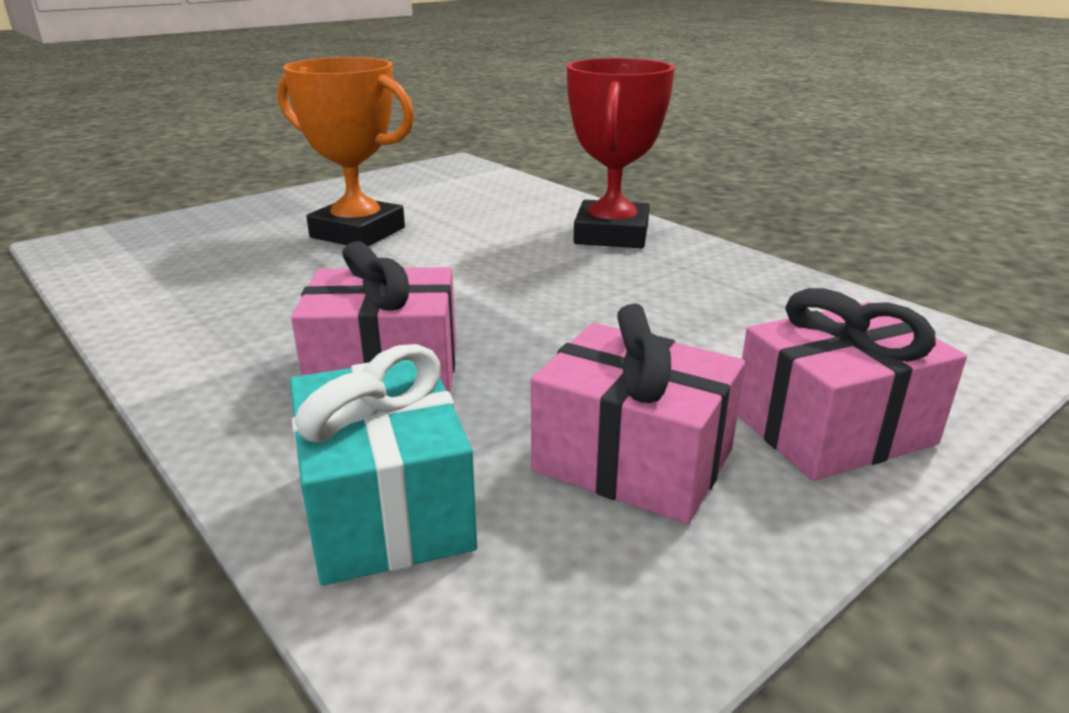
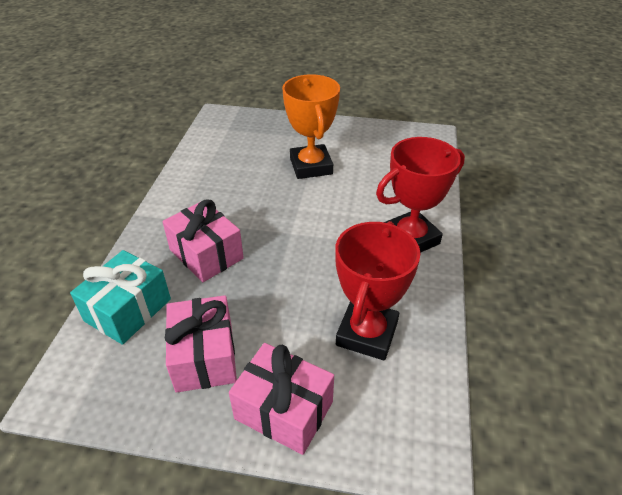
camera: 50 degrees right, 15 degrees up
none -> red trophy [335,221,420,360]

